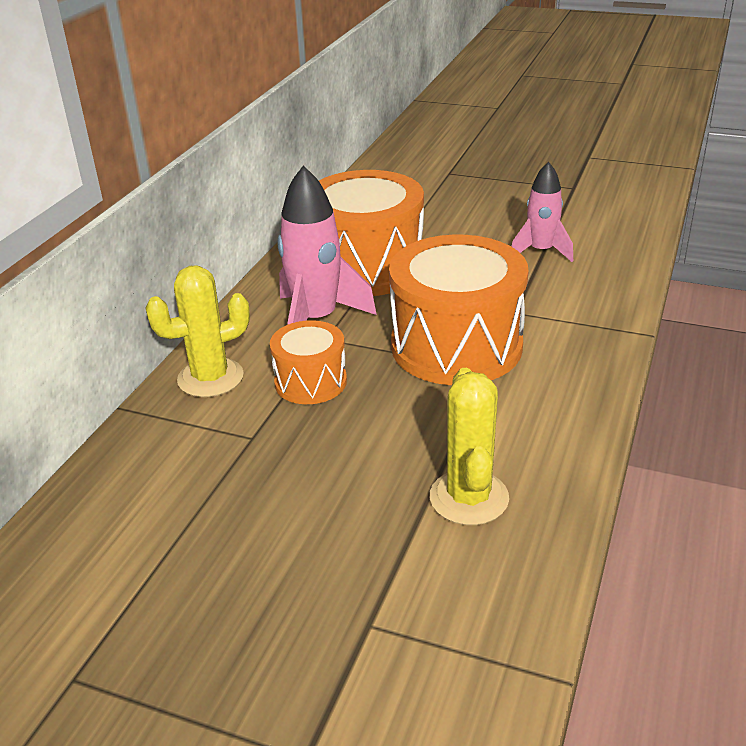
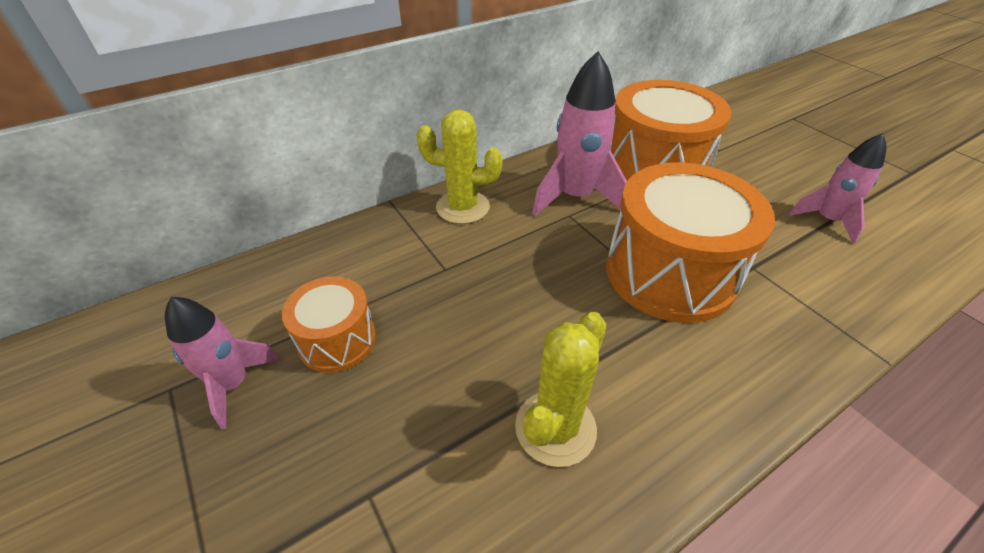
camera: 35 degrees right, 10 degrees up
orange drum [270,320,347,404] -> orange drum moved to [282,276,376,373]
none -> pink rocket [165,297,281,430]

